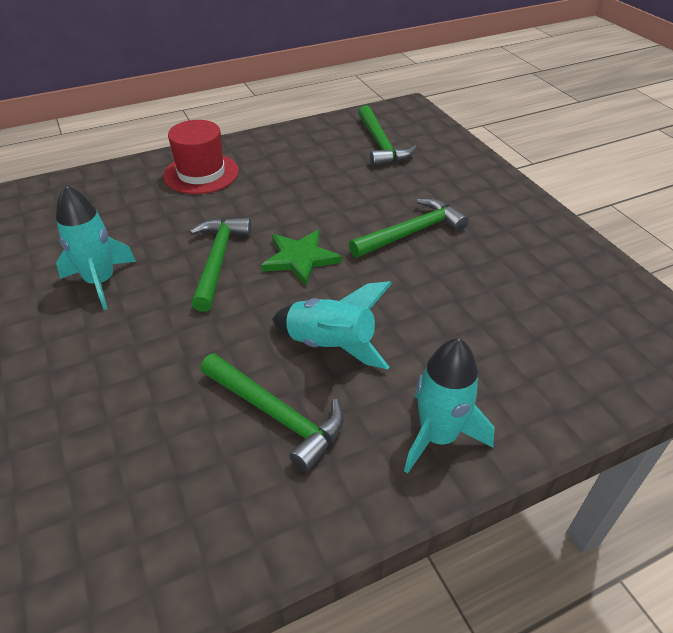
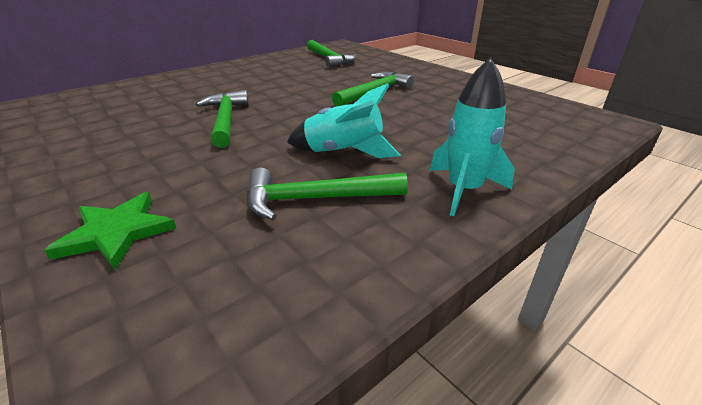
camera: 15 degrees left, 10 degrees down
turquoise rocket [56,185,136,310] -> none
red hat [163,120,239,194] -> none
green hammer [201,353,344,472] -> green hammer turned 150 degrees clockwise [247,168,408,220]
green star [261,230,342,286] -> green star moved to [44,192,176,269]

